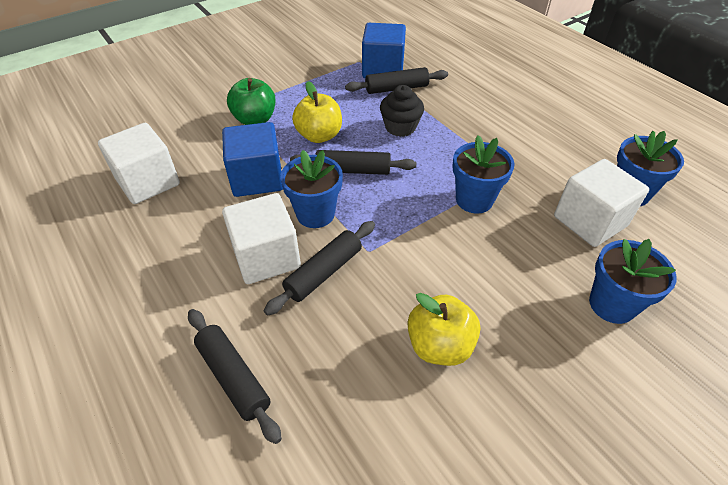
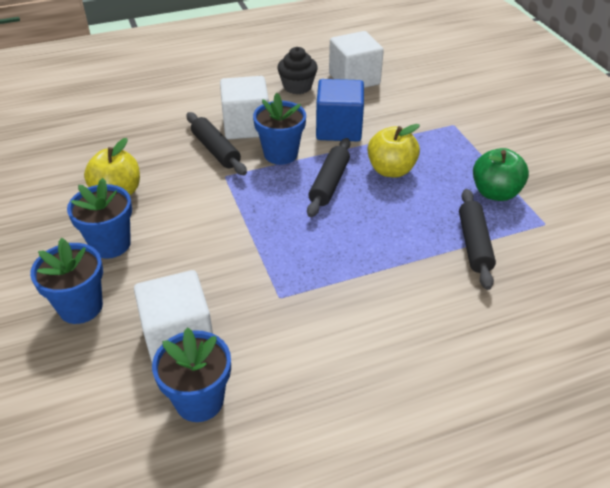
camera: 105 degrees right, 5 degrees down
black rolling pin [188,309,282,444] -> none
green apple [227,78,275,125] -> green apple moved to [473,148,529,201]
blue cube [362,23,406,78] -> none
black cupcake [380,85,424,137] -> black cupcake moved to [277,47,318,94]
blue flower pot [452,135,514,214] -> blue flower pot moved to [67,178,132,259]

